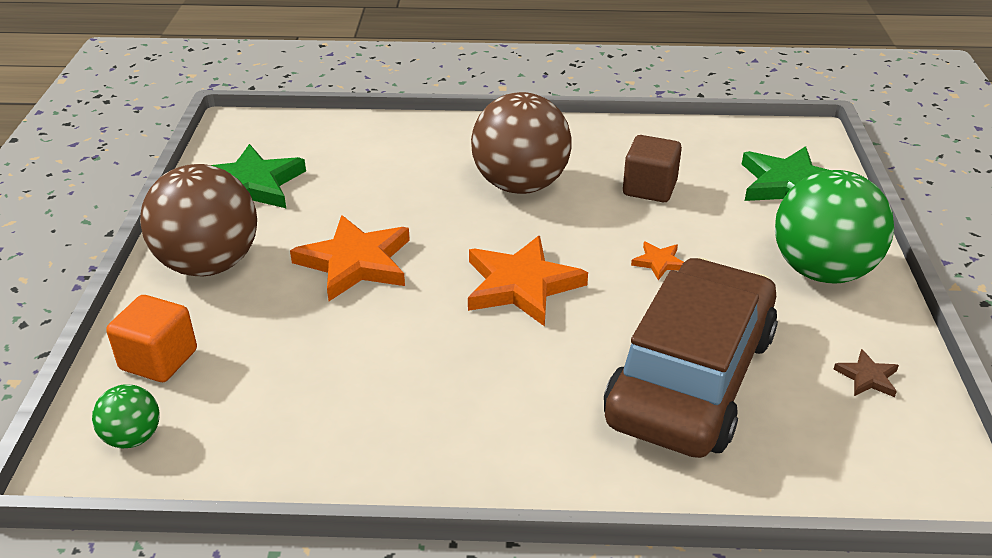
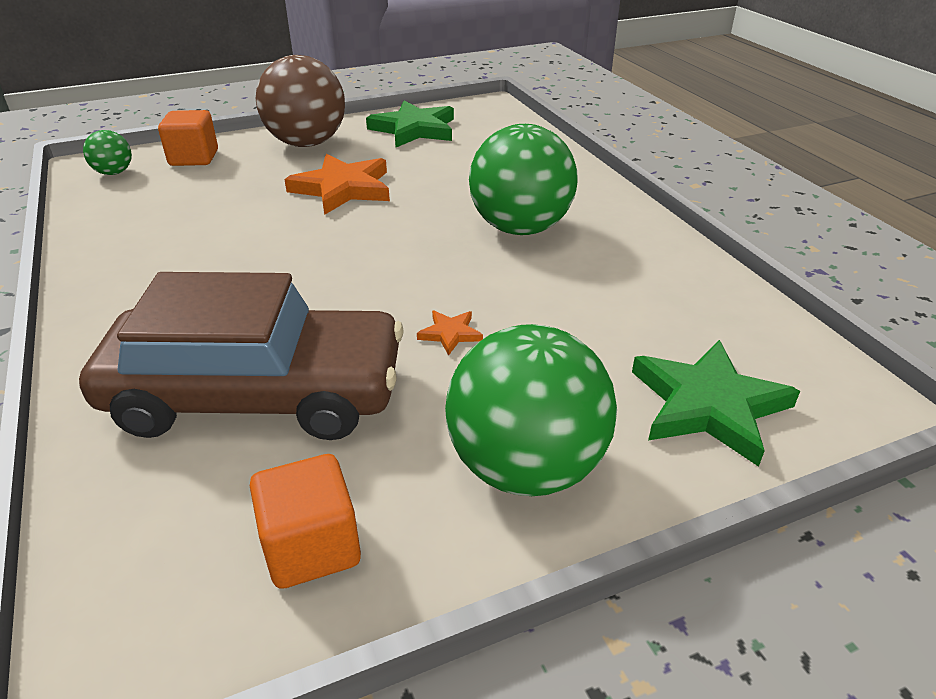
camera: 65 degrees right, 0 degrees up
orange star [468,236,588,327] -> none
brown ball [471,92,572,194] -> green ball [469,124,577,235]
brown cube [623,135,682,202] -> none
brown star [833,349,899,397] -> orange cube [250,454,361,589]

